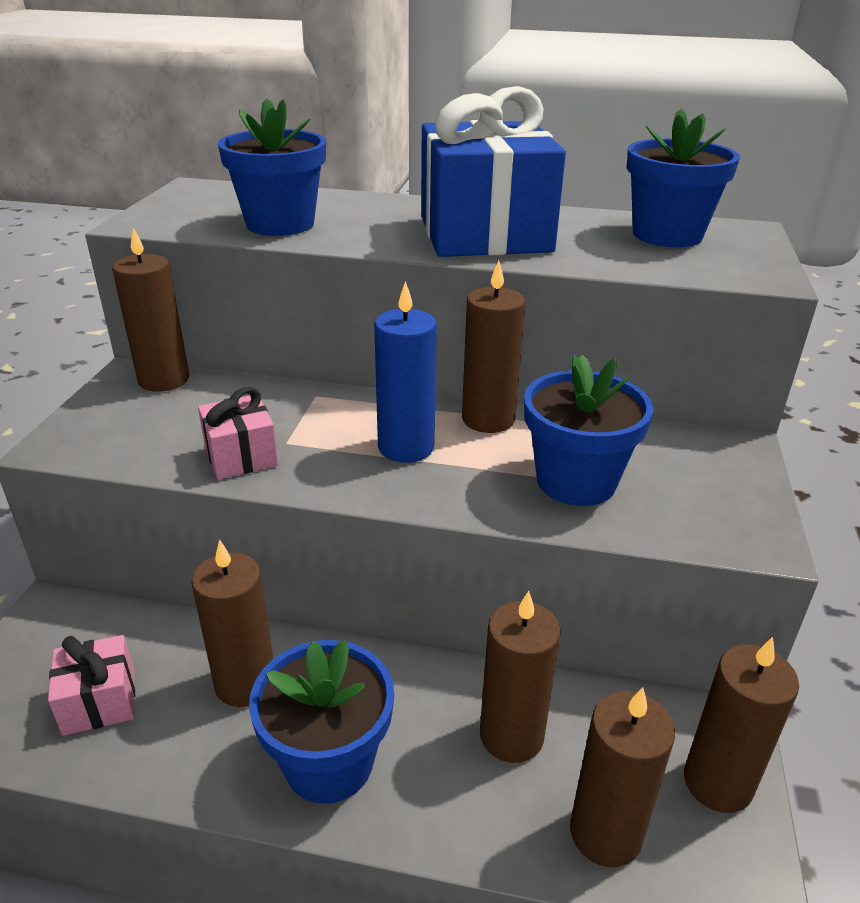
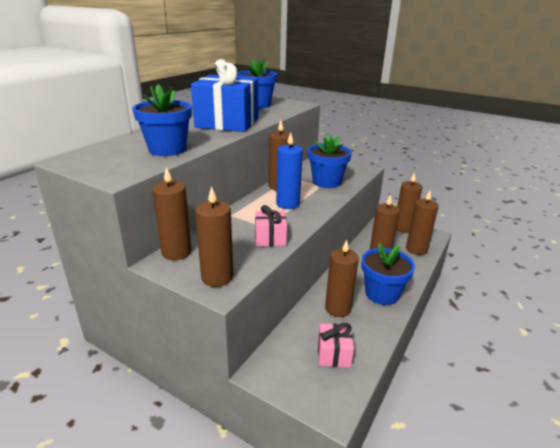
camera: 70 degrees left, 5 degrees down
none -> brown candle [195,186,233,287]

